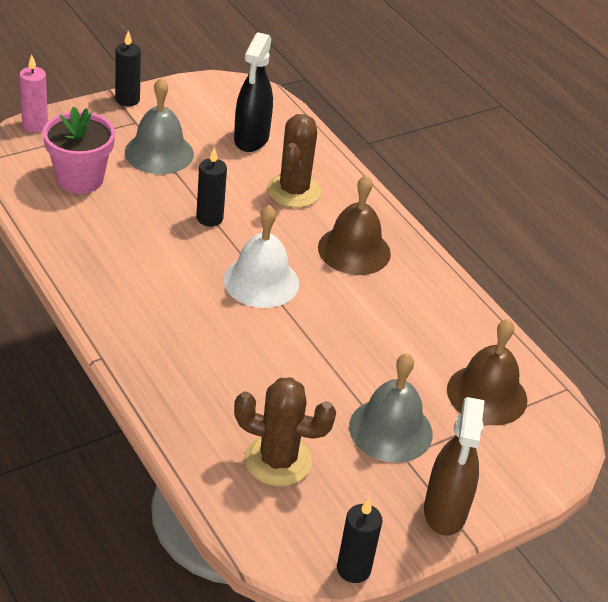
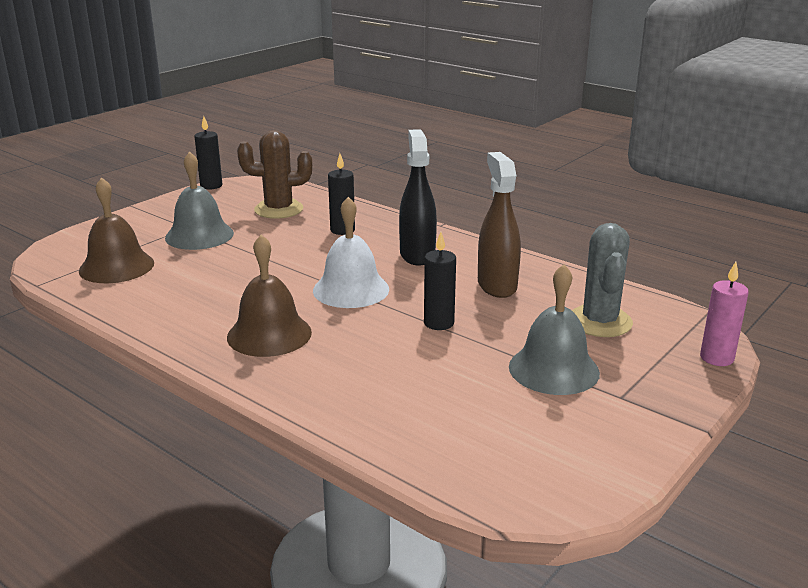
camera: 165 degrees right, 15 degrees down
pink flower pot [43,106,115,194] -> grey cactus [572,223,633,337]
black candle [115,31,141,107] -> black candle moved to [328,154,355,235]
black spray bottle [234,32,273,152] -> black spray bottle moved to [399,129,437,266]
brown cactus [267,114,321,208] -> none
brown spray bottle [424,397,485,536] -> brown spray bottle moved to [478,152,521,298]

